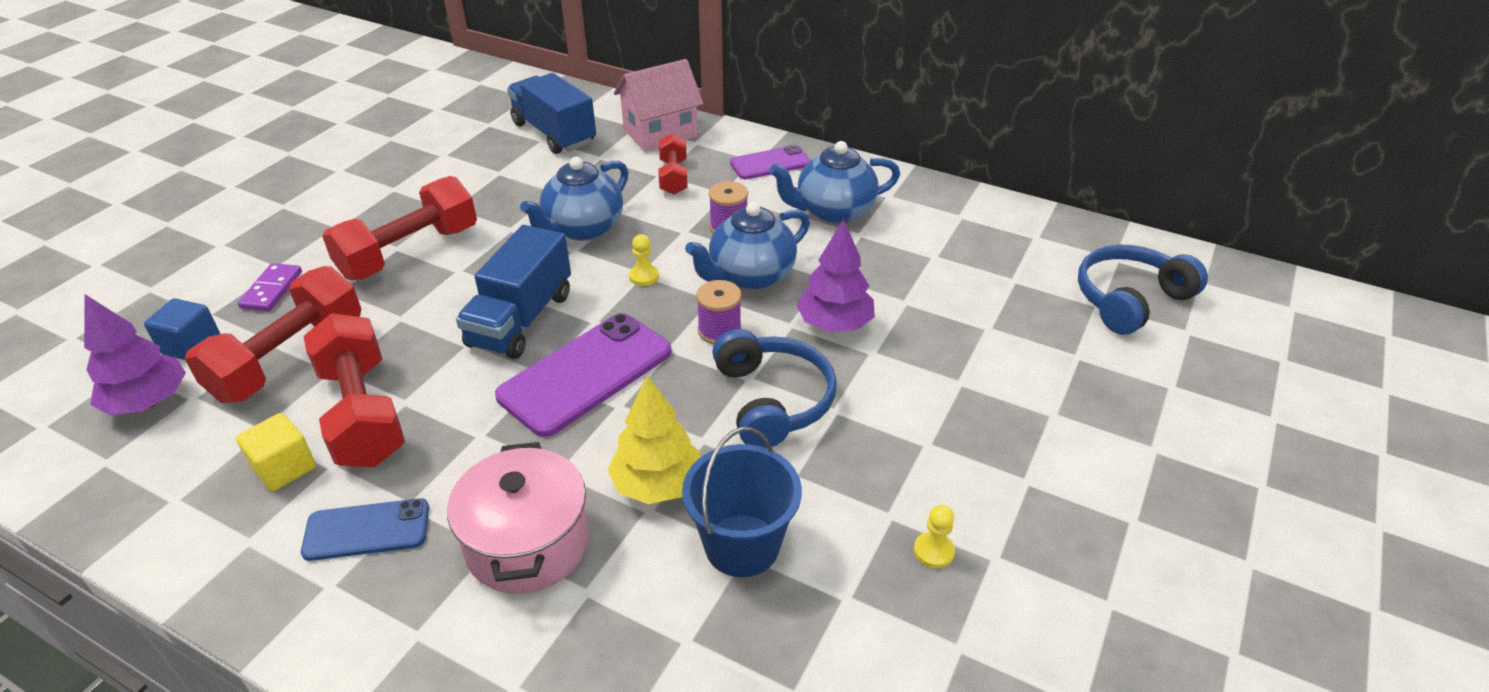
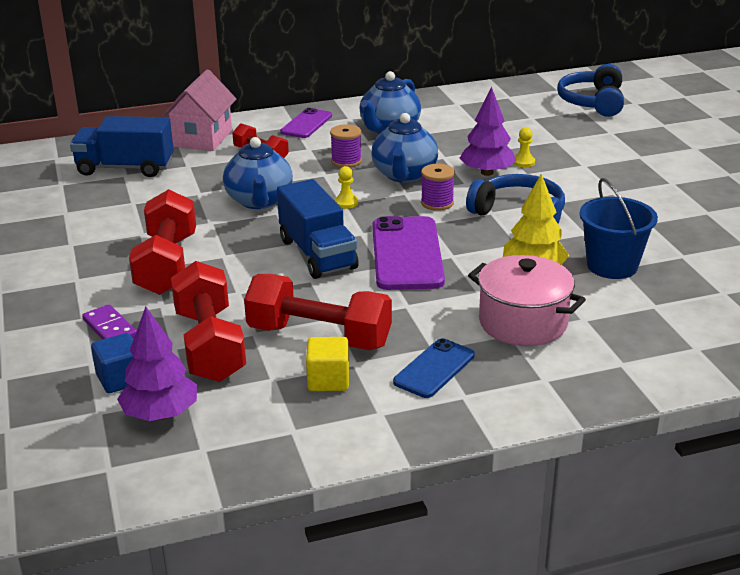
camera: 45 degrees left, 10 degrees down
yellow pawn [914,505,955,568] -> yellow pawn moved to [513,128,535,168]

